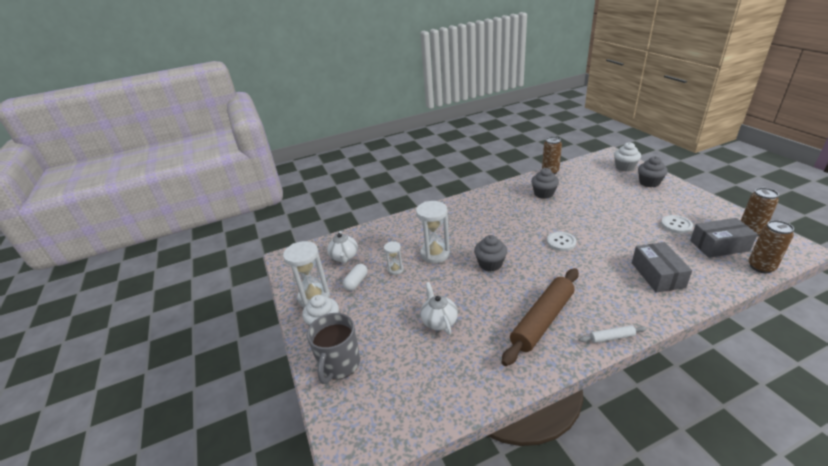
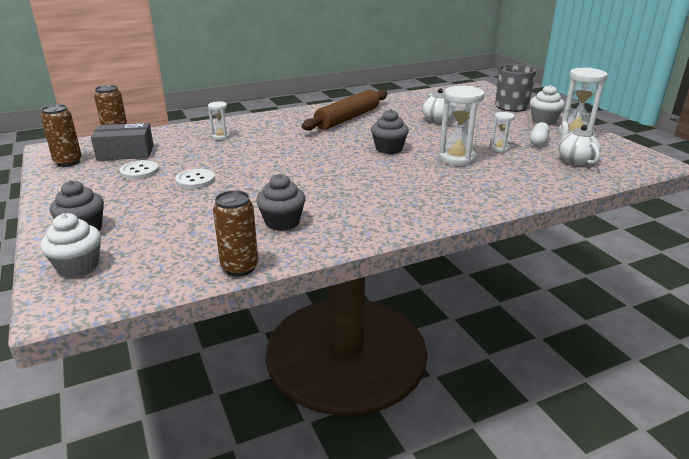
camera: 175 degrees right, 5 degrees down
white button [547,232,576,251] -> white button moved to [175,169,215,189]
white rolling pin [579,325,647,343] -> none
grey box [632,242,692,293] -> white hourglass [208,101,230,140]

